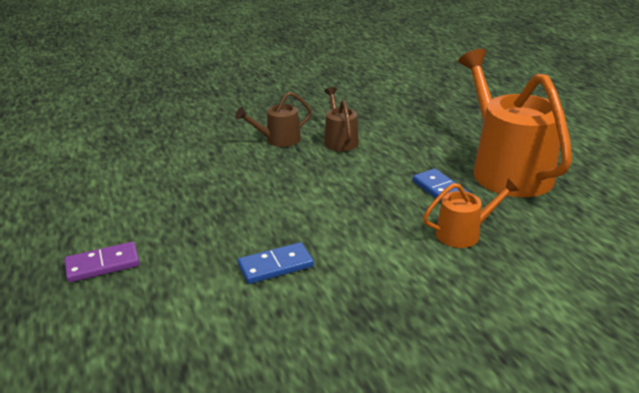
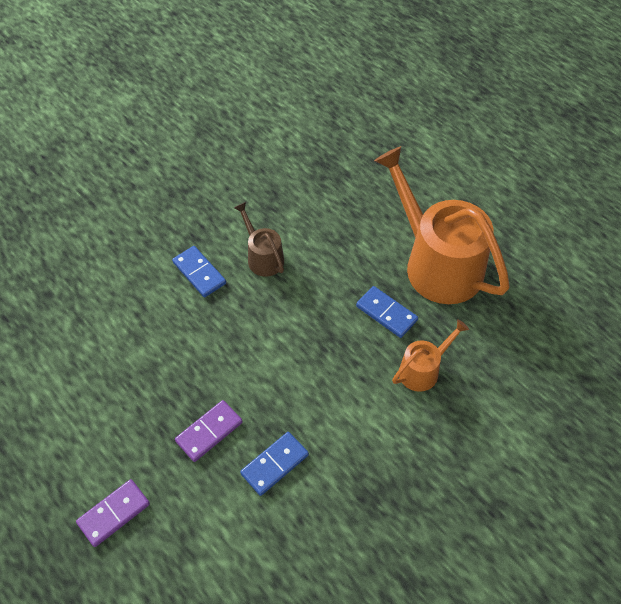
camera: 20 degrees left, 25 degrees up
brown watering can [235,92,312,147] -> blue domino [172,246,226,297]
none -> purple domino [175,400,243,462]

